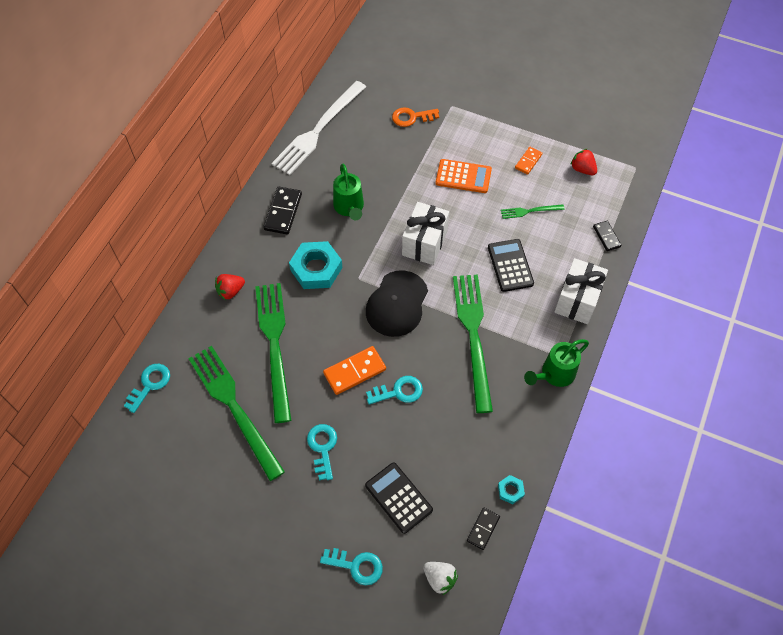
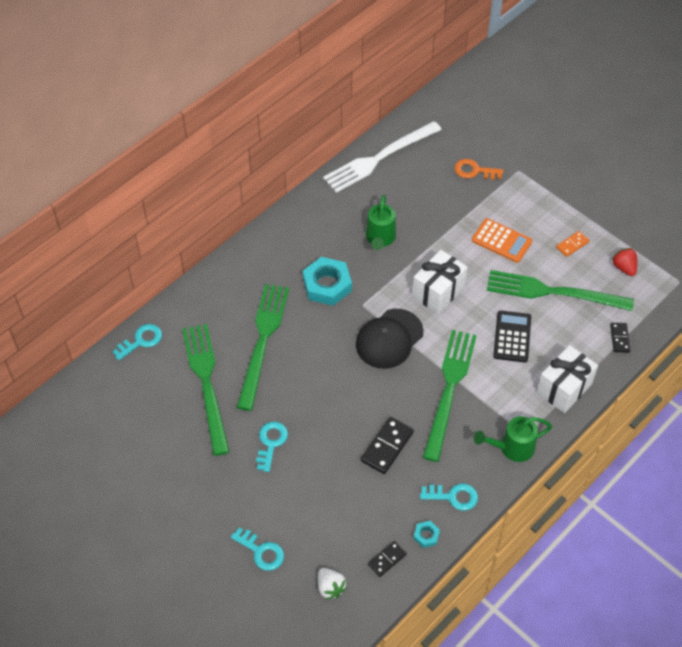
camera: 20 degrees right, 5 degrees down
red strawberry [215,274,245,300] -> none
black domino [263,187,302,234] -> black domino moved to [361,417,414,474]
orange domino [323,346,386,395] -> none
black calculator [365,462,433,534] -> none
turquoise key [366,376,423,405] -> turquoise key moved to [420,484,478,511]
green fork [501,204,565,219] -> green fork [487,270,634,311], size x2.23

